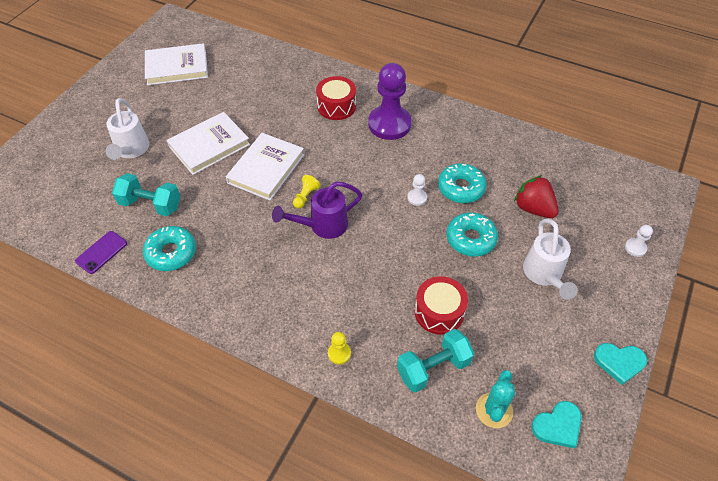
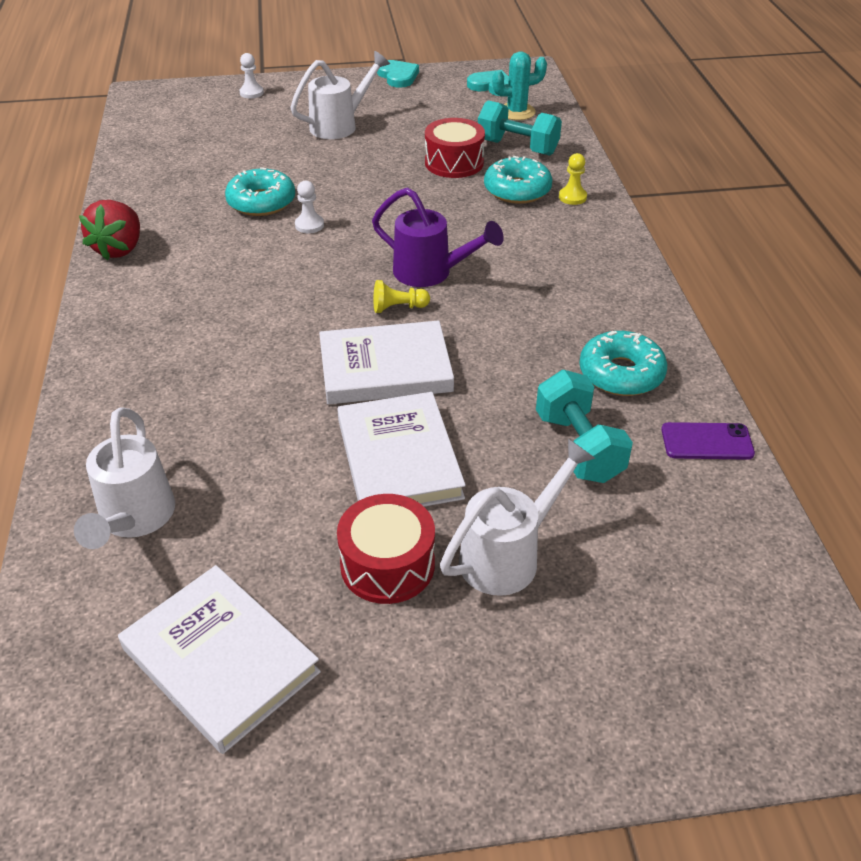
camera: 125 degrees left, 10 degrees down
white book [167,112,250,175] -> white book turned 60 degrees clockwise [337,392,466,507]
red drum [316,76,356,120] -> red drum moved to [337,494,435,604]
purple pawn [368,63,412,140] -> none
turquoise donut [447,212,498,257] -> turquoise donut moved to [484,156,553,204]
red strawberry [514,175,559,218] -> red strawberry moved to [79,200,140,260]
none -> white watering can [74,407,175,549]

